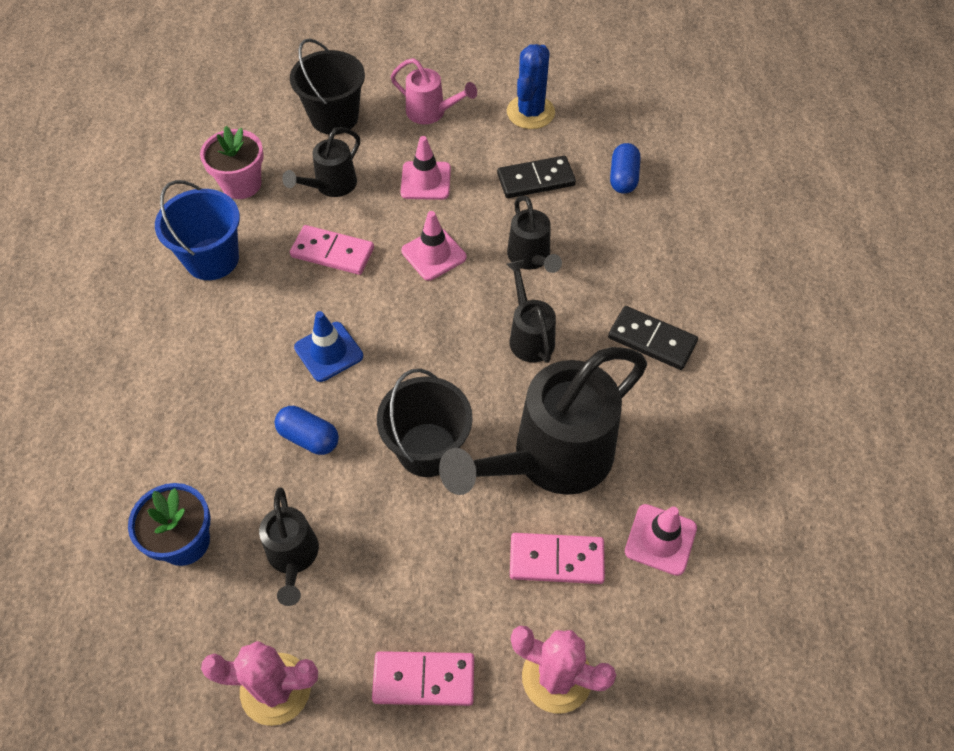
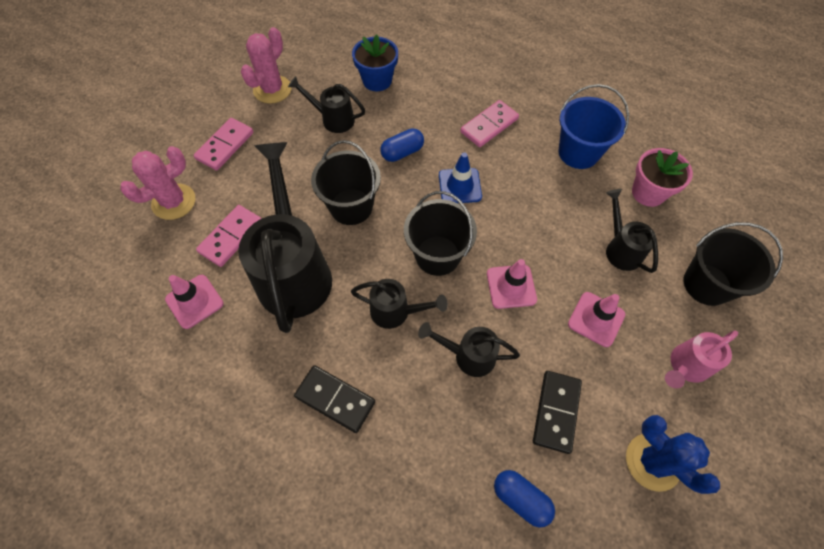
camera: 120 degrees right, 5 degrees up
pink domino [290,225,374,275] -> pink domino moved to [460,100,519,147]
black domino [608,306,698,370] -> black domino turned 60 degrees clockwise [294,365,375,433]
none -> black bucket [404,191,477,276]

